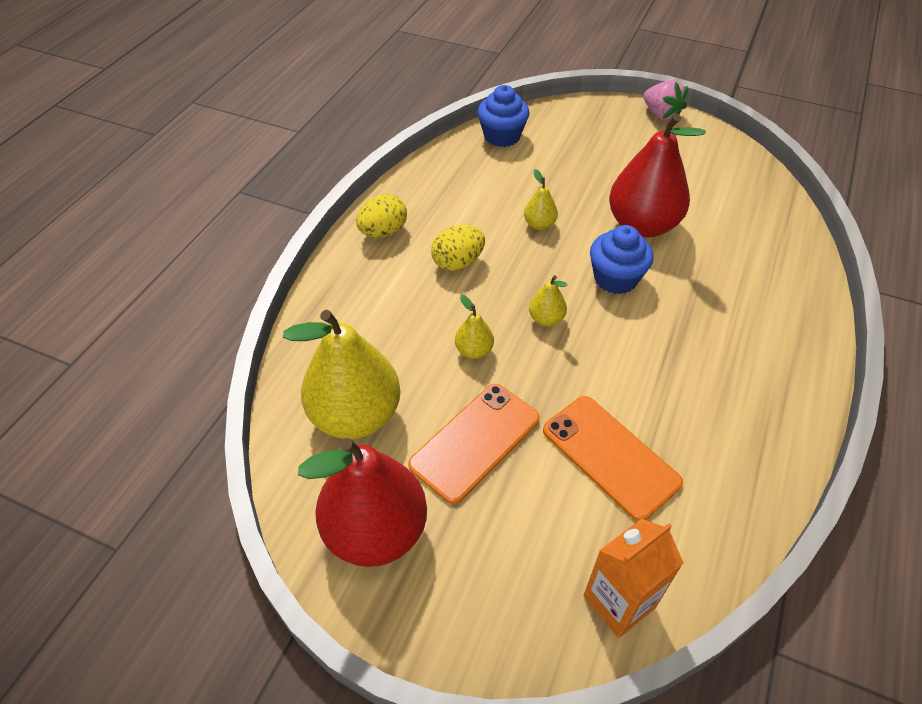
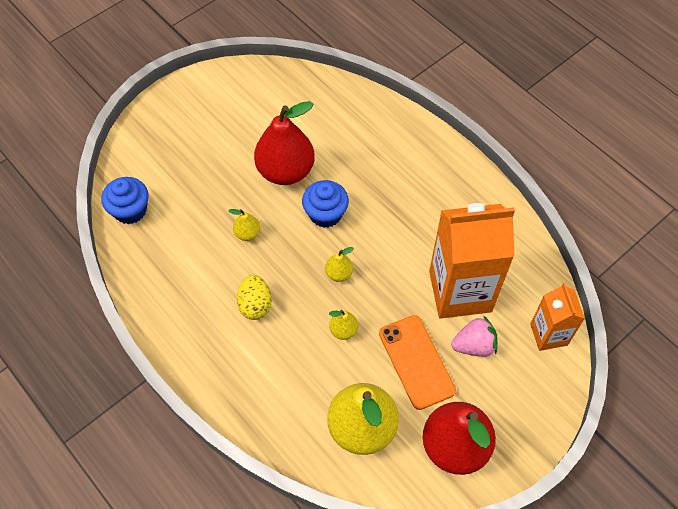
camera: 65 degrees left, 10 degrees up
yellow egg [356,194,407,237] -> none
orange phone [543,396,683,521] -> orange carton [429,203,515,319]
pink strawberry [644,80,688,121] -> pink strawberry moved to [451,315,498,357]

